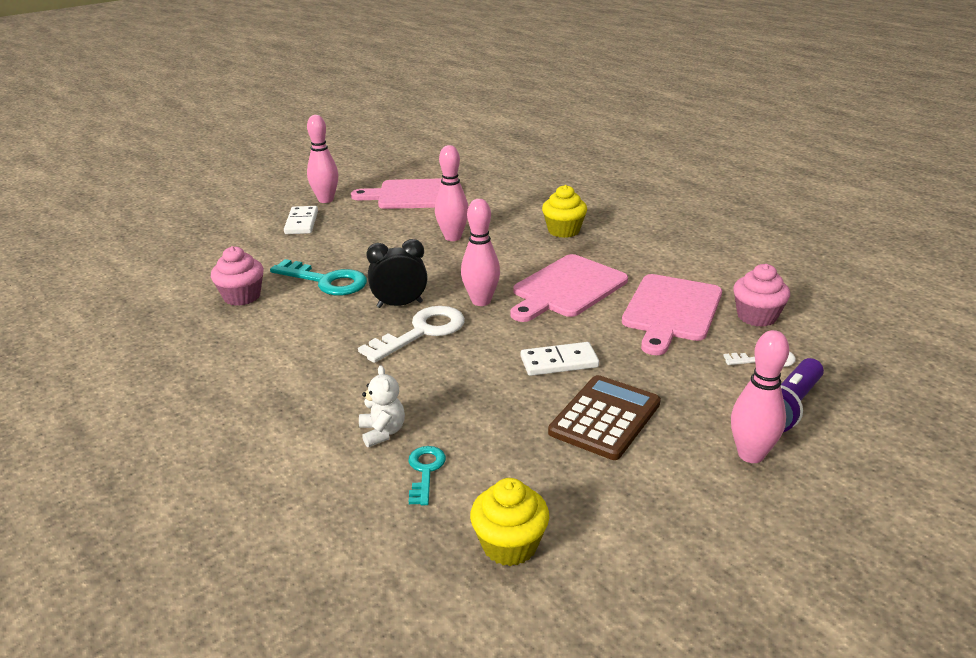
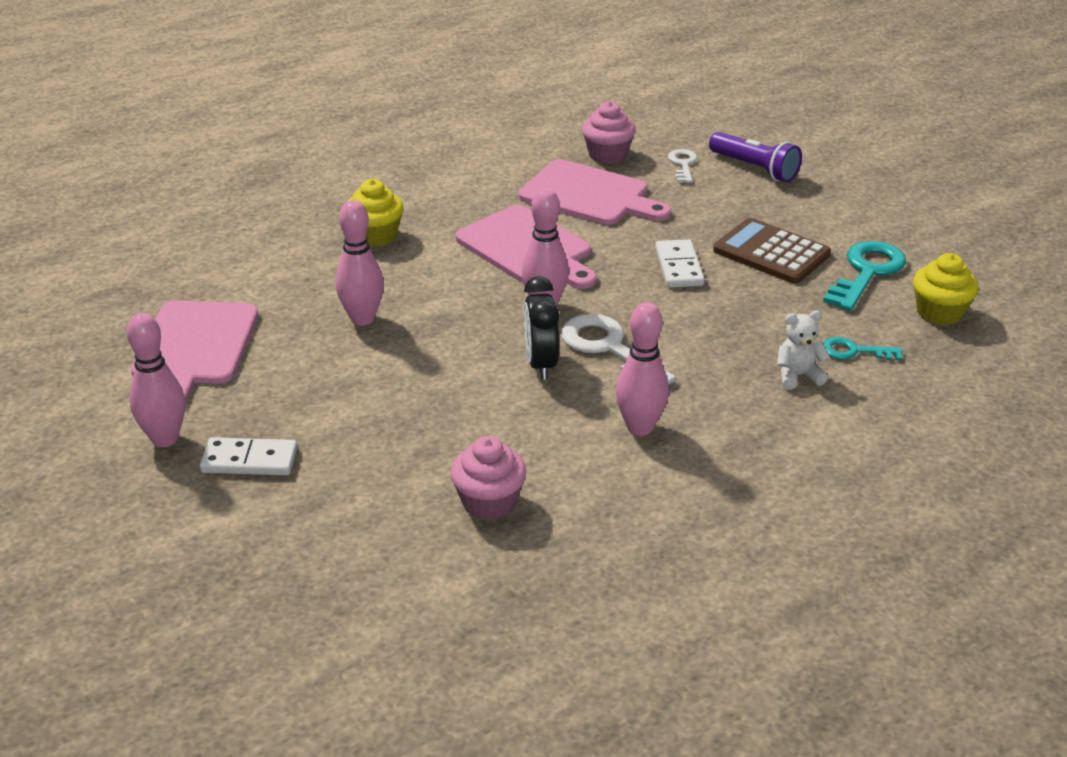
camera: 85 degrees left, 5 degrees up
turquoise key [270,259,367,295] -> turquoise key moved to [823,241,906,311]
pink bowling pin [731,330,789,463] -> pink bowling pin moved to [616,302,669,436]

